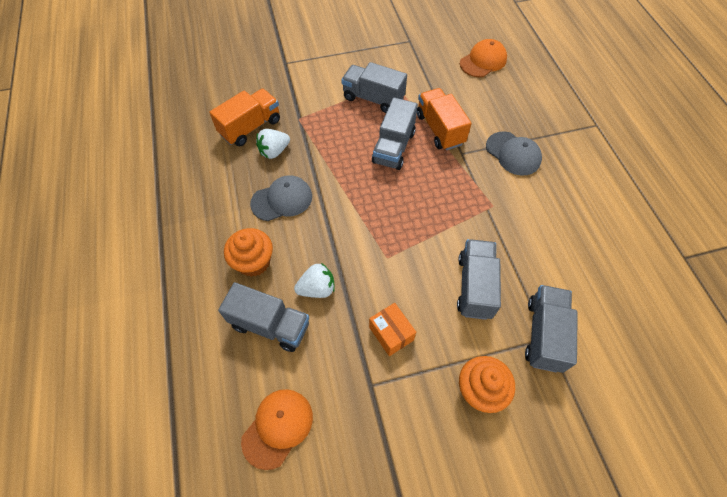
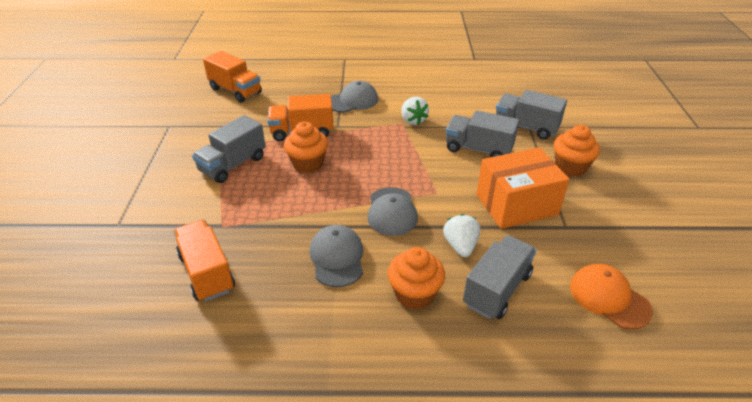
camera: 75 degrees left, 20 degrees down
white strawberry [256,129,290,159] -> white strawberry moved to [401,97,429,125]
orange box [369,303,416,356] -> orange box [477,147,570,229], size x1.89
grey truck [372,97,418,170] -> orange cupcake [284,122,328,173]
orange cap [460,39,507,77] -> orange truck [203,51,262,103]
none -> grey cap [367,187,418,236]

